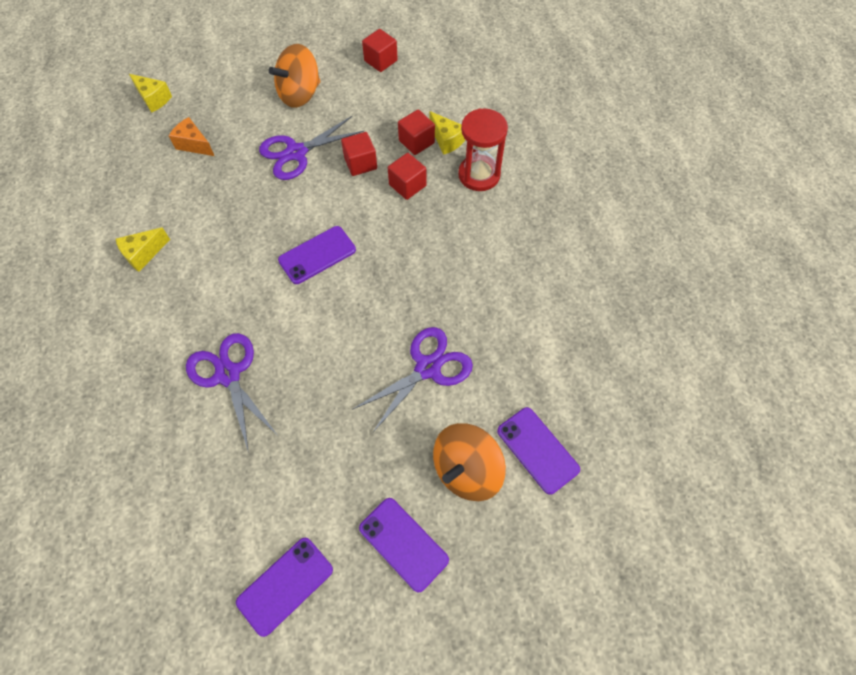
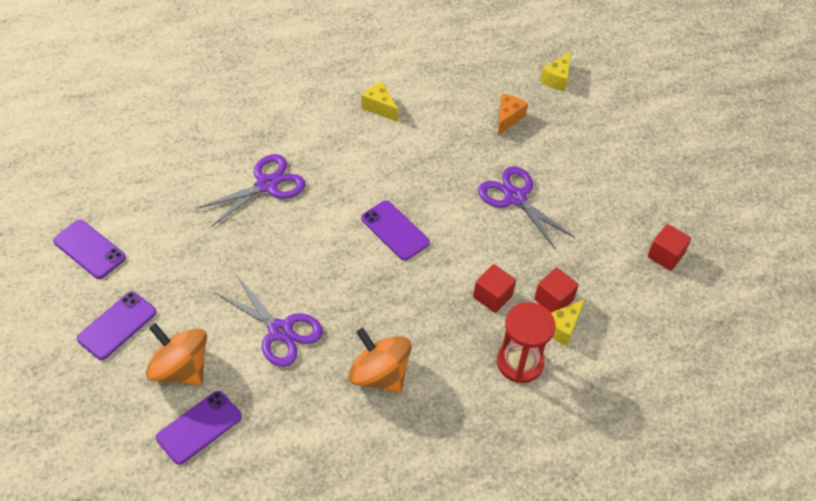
camera: 80 degrees right, 10 degrees down
orange spinning top [269,44,320,108] -> orange spinning top moved to [349,328,412,393]
red cube [341,132,377,176] -> none

